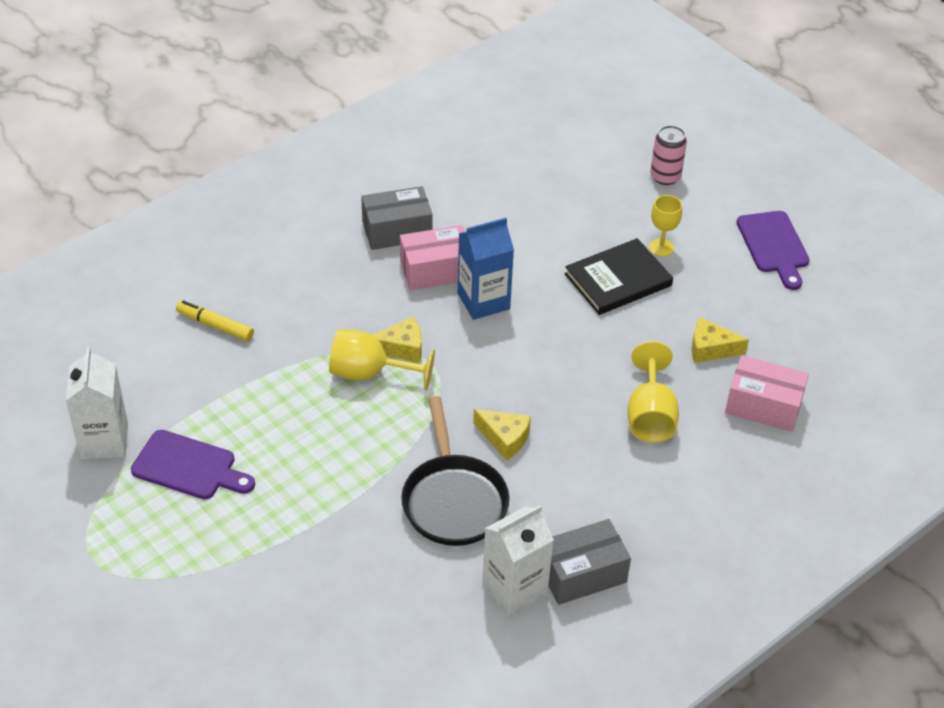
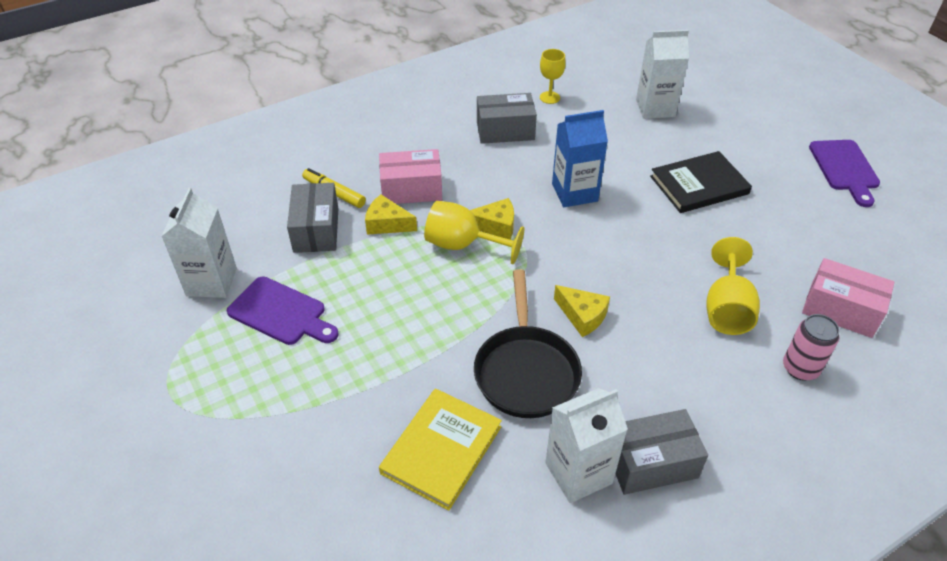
camera: 10 degrees right, 0 degrees up
pink box [400,225,465,291] -> pink box moved to [379,149,442,204]
yellow goblet [649,195,682,257] -> yellow goblet moved to [540,49,566,104]
pink can [650,125,687,185] -> pink can moved to [783,314,840,381]
yellow cheese [691,317,749,363] -> yellow cheese moved to [365,195,417,235]
none -> grey box [287,183,338,253]
none -> yellow book [379,388,502,511]
none -> white carton [636,30,689,119]

